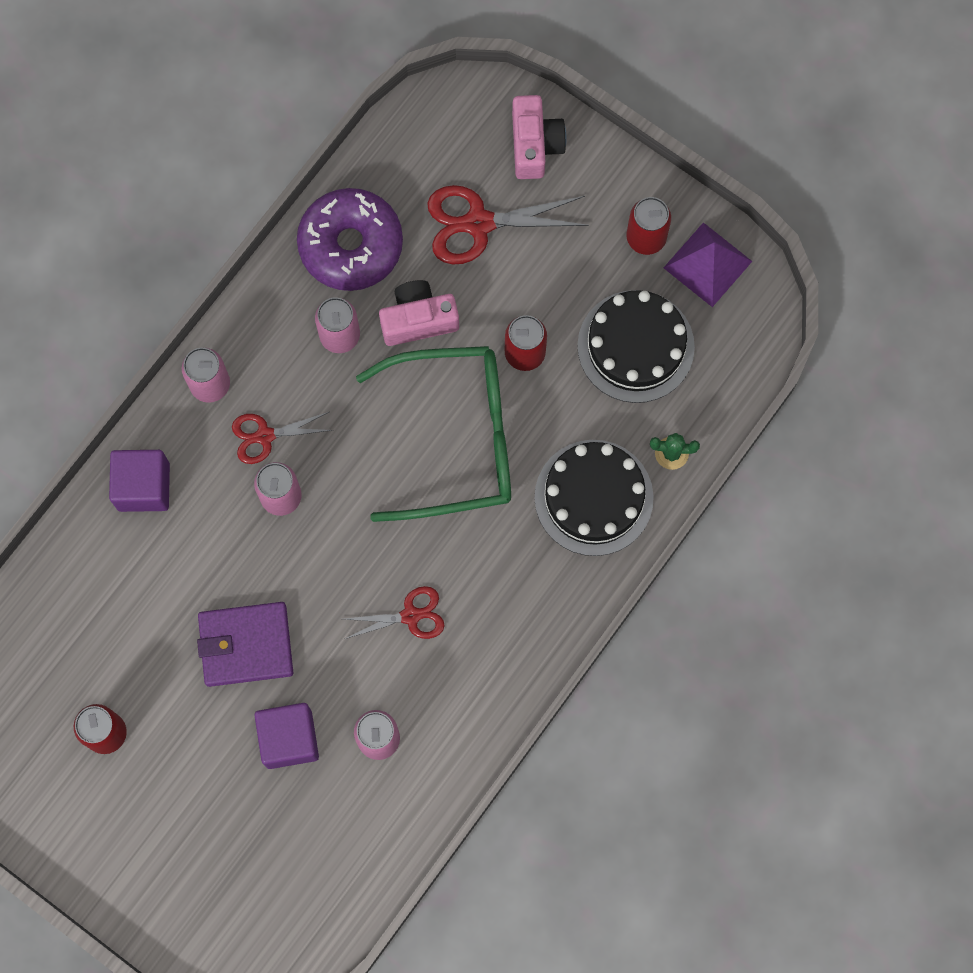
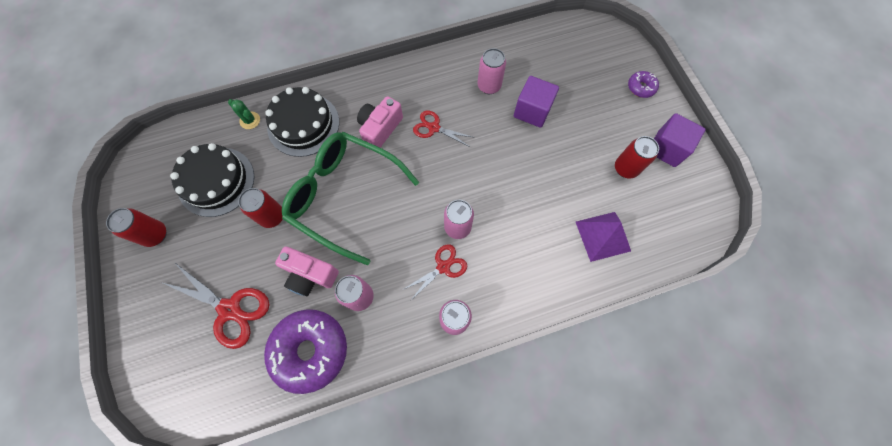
camera: 145 degrees left, 5 degrees down
purple cube [109,450,170,512] -> purple cube moved to [654,113,706,167]
purple wallet [197,602,293,687] -> none
red scissors [232,412,333,464] -> red scissors turned 60 degrees counterclockwise [402,244,467,301]
pink camera [512,95,567,179] -> pink camera moved to [357,96,403,148]
purple pyramid [664,222,752,307] -> purple pyramid moved to [576,212,631,262]
none -> purple donut [628,71,659,98]

